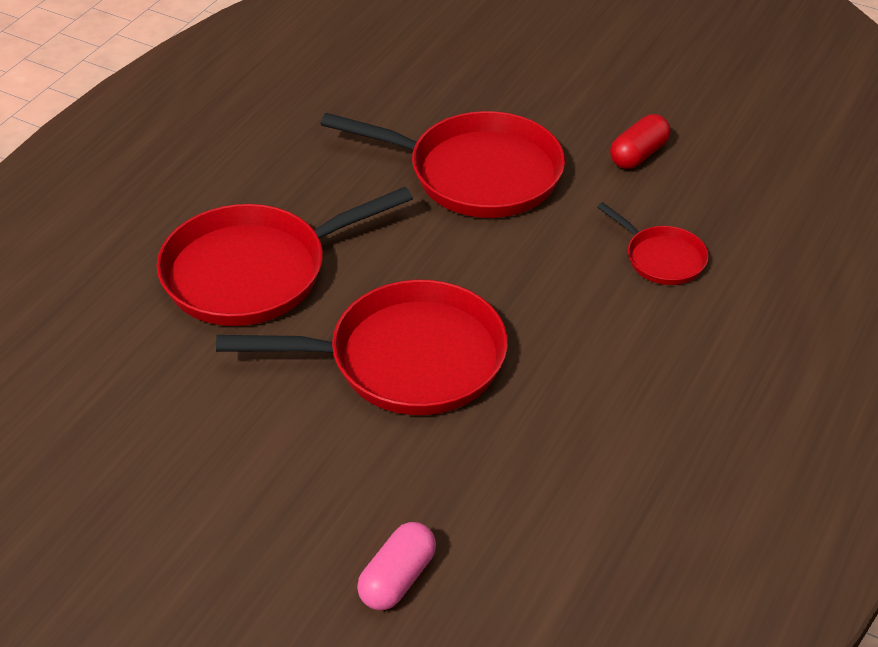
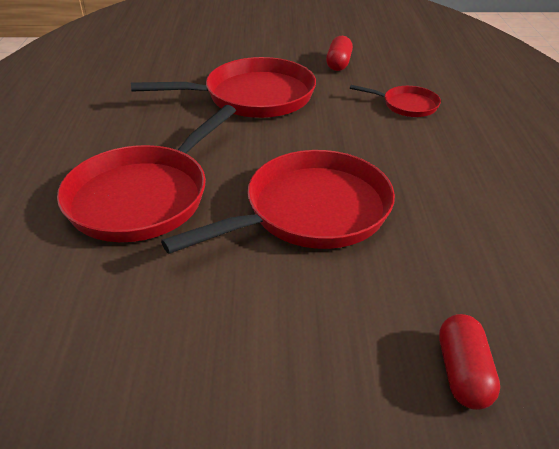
camera: 30 degrees left, 5 degrees down
pink capsule [357,522,436,610] -> red capsule [439,314,500,410]

